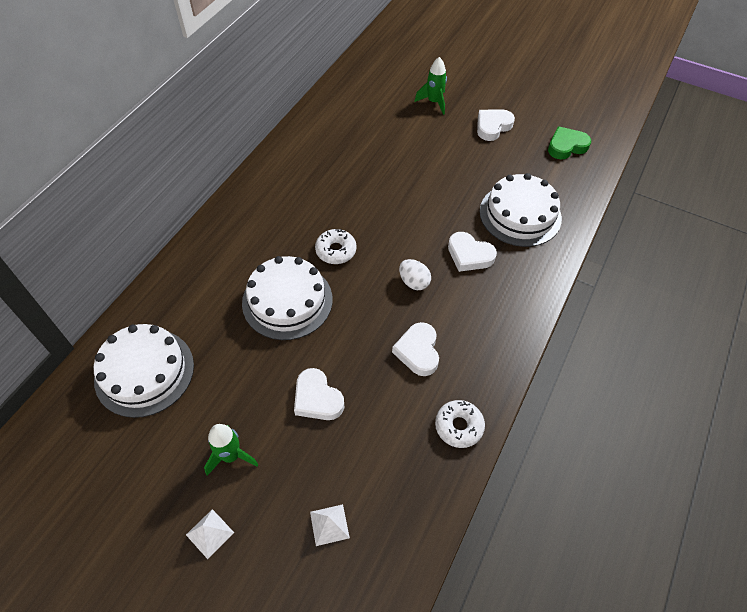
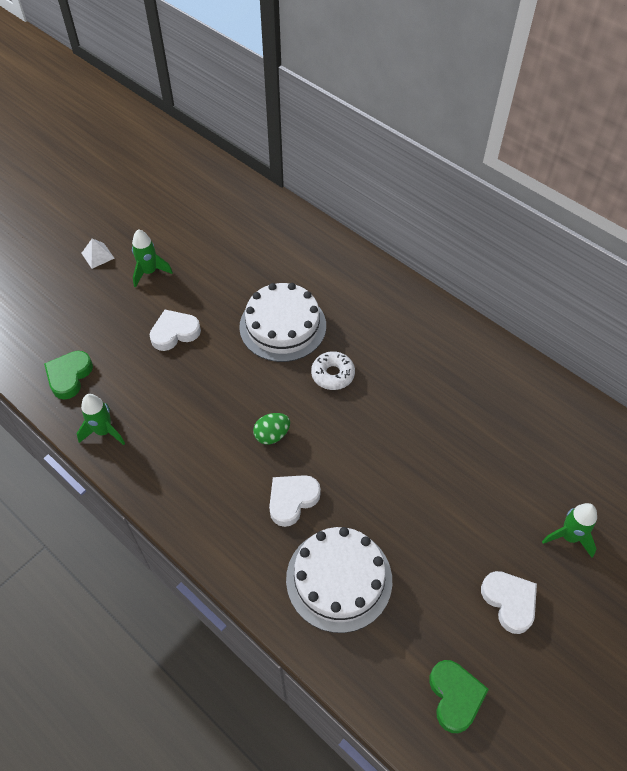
camera: 105 degrees right, 0 degrees up
white cake [94,324,194,418] -> none
white pyramid [310,504,350,546] -> none
white heart [392,322,439,376] -> none
white egg [399,259,431,290] -> green egg [253,413,290,444]
white donut [435,400,485,448] -> green rocket [76,394,125,445]
none -> green heart [44,351,93,399]

